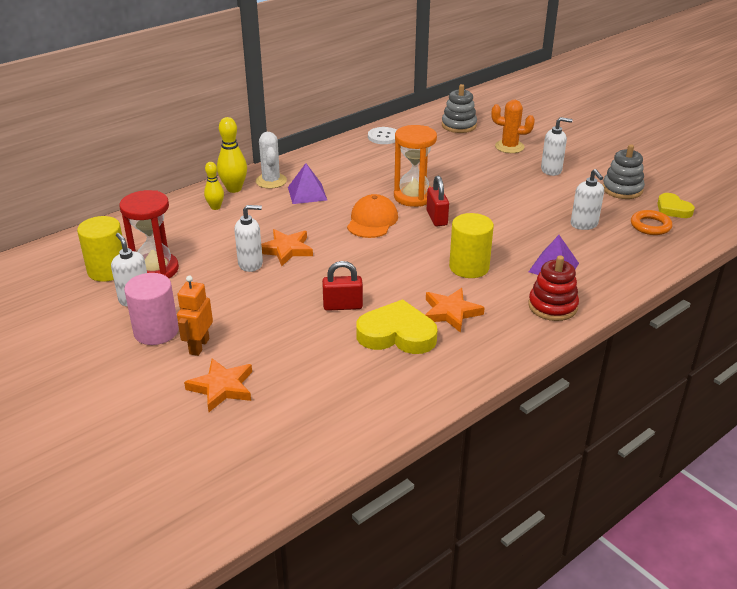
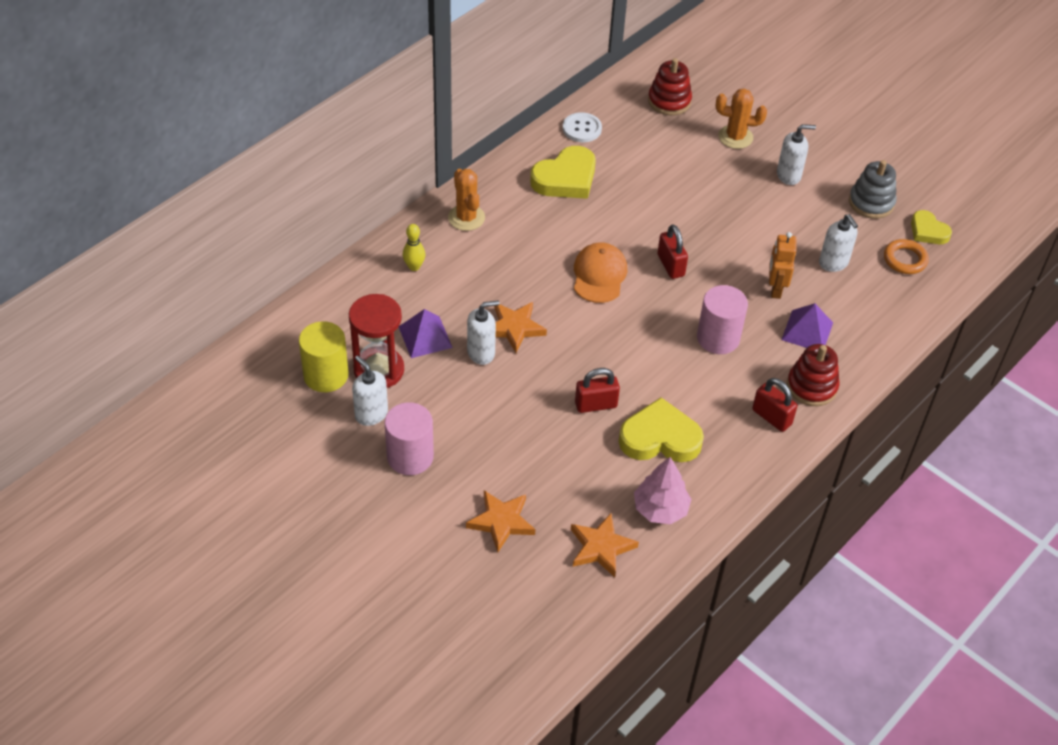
camera: 10 degrees left, 15 degrees up
orange robot [177,275,213,356] -> orange robot moved to [769,232,796,299]
yellow bowling pin [217,117,247,193] -> none
white cactus [256,132,287,189] -> orange cactus [448,169,485,231]
purple pyramid [288,163,327,204] -> purple pyramid moved to [399,309,453,358]
orange hourglass [394,125,437,207] -> none
orange star [425,288,485,333] -> orange star moved to [571,513,639,577]
grey stacking toy [442,84,477,133] -> red stacking toy [648,58,692,115]
yellow cylinder [449,213,494,278] -> pink cylinder [697,285,748,354]
none -> yellow heart [530,146,596,199]
none -> pink tree [634,457,691,524]
none -> red padlock [752,378,797,432]

